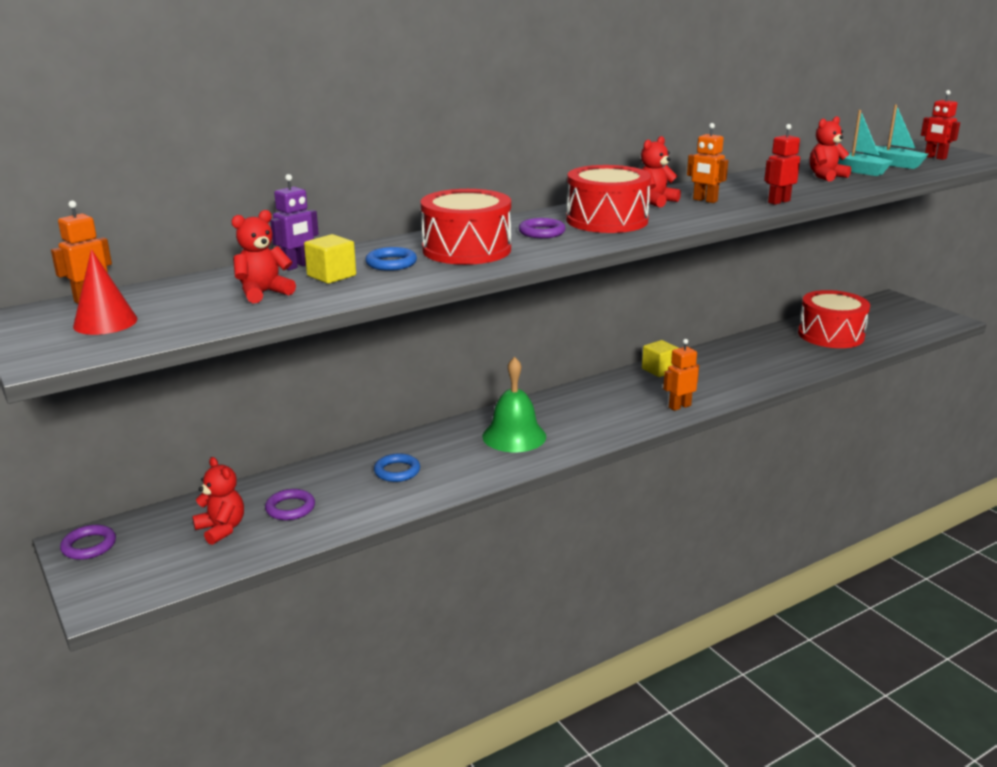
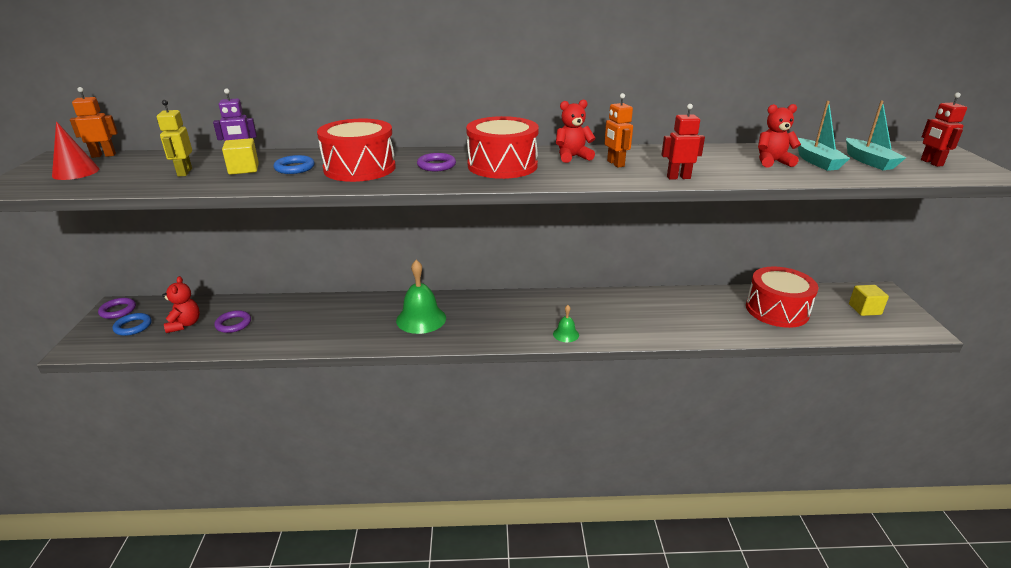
camera: 30 degrees right, 5 degrees up
red teddy bear [231,210,296,303] -> yellow robot [157,100,192,177]
blue ring [374,453,420,482] -> blue ring moved to [113,313,152,336]
yellow cube [642,340,678,377] -> yellow cube moved to [849,285,889,316]
orange robot [663,339,699,411] -> green bell [553,305,579,342]

